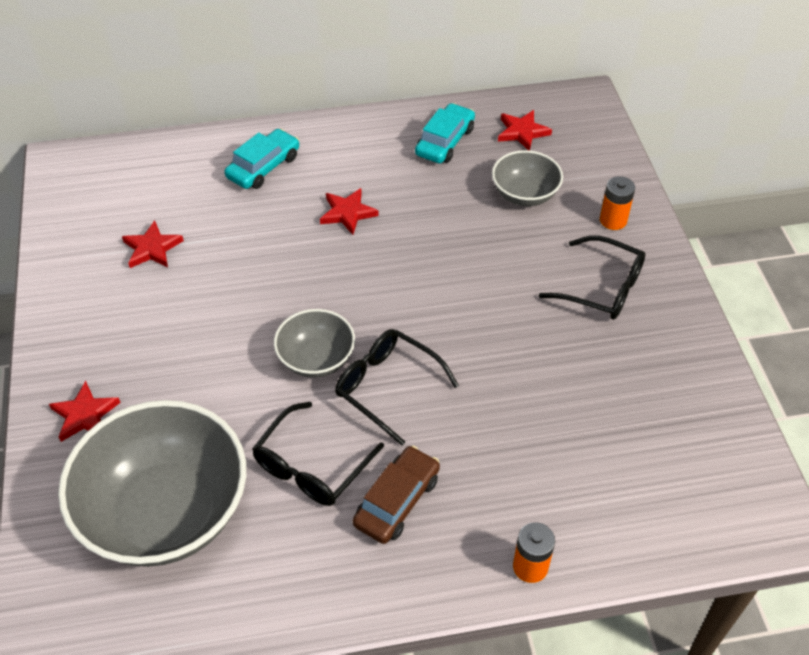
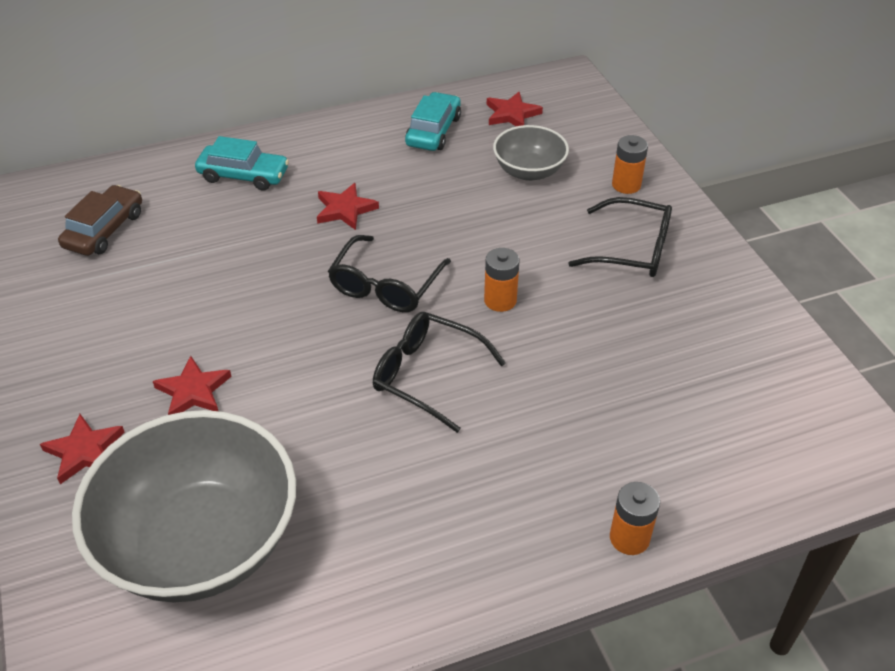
camera: 10 degrees left, 5 degrees down
red star [122,221,184,268] -> red star moved to [153,356,232,415]
turquoise car [224,129,299,189] -> turquoise car turned 75 degrees clockwise [195,136,289,191]
black glasses [252,402,384,506] -> black glasses moved to [328,235,451,312]
grey bowl [274,309,355,378] -> none
brown car [353,446,440,544] -> brown car moved to [58,185,142,256]
none -> orange battery [484,248,519,312]

